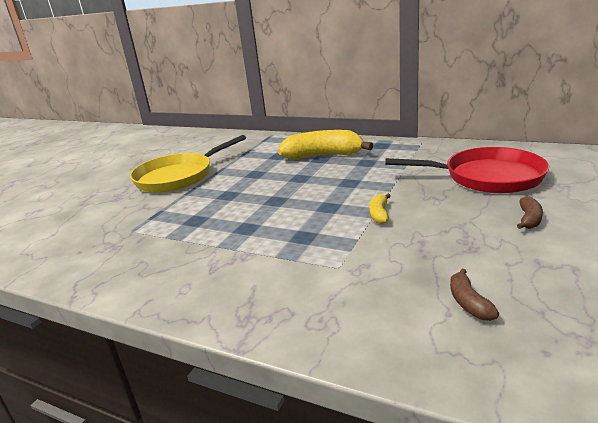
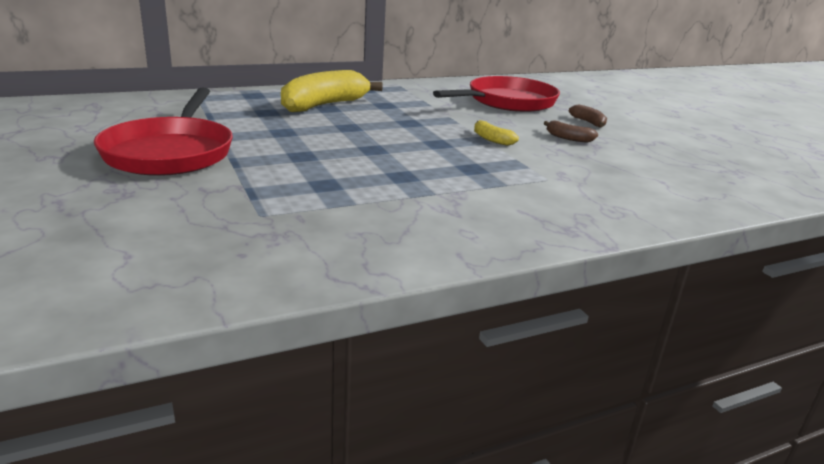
camera: 55 degrees left, 0 degrees up
yellow pan [130,135,246,193] -> red pan [94,88,233,176]
brown banana [450,269,499,321] -> brown banana moved to [544,121,598,143]

